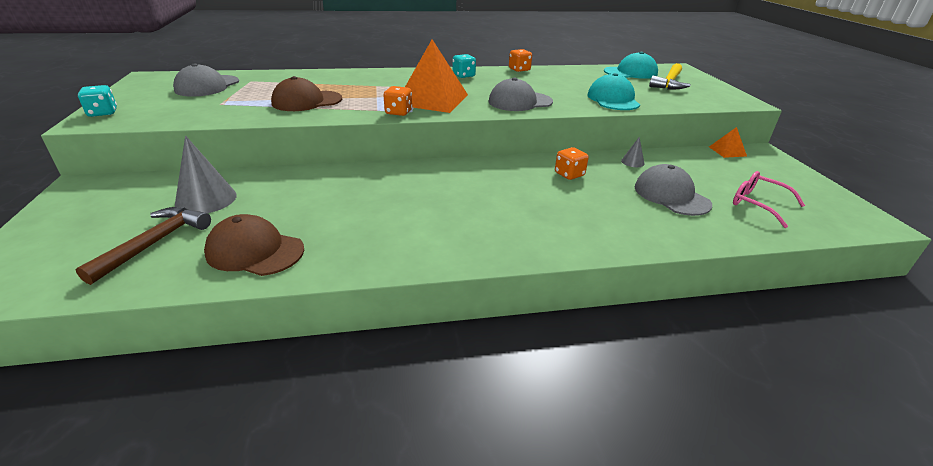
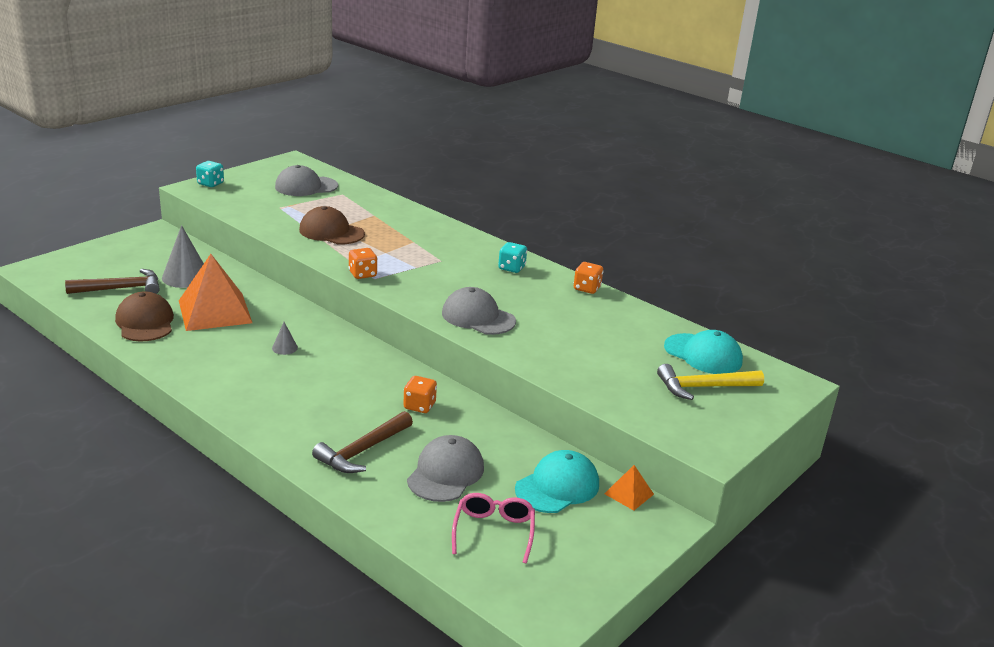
camera: 50 degrees right, 5 degrees down
orange pyramid [405,40,468,113] -> orange pyramid moved to [179,254,252,331]
turquoise cap [587,73,640,110] -> turquoise cap moved to [515,450,599,513]
grey cone [621,137,645,167] -> grey cone moved to [272,322,298,355]
none -> brown hammer [312,411,413,473]

